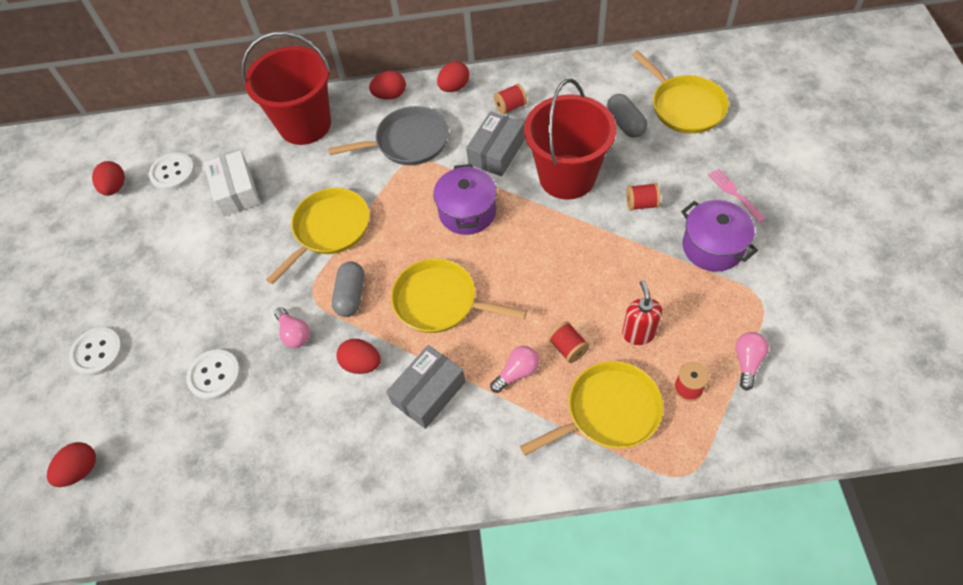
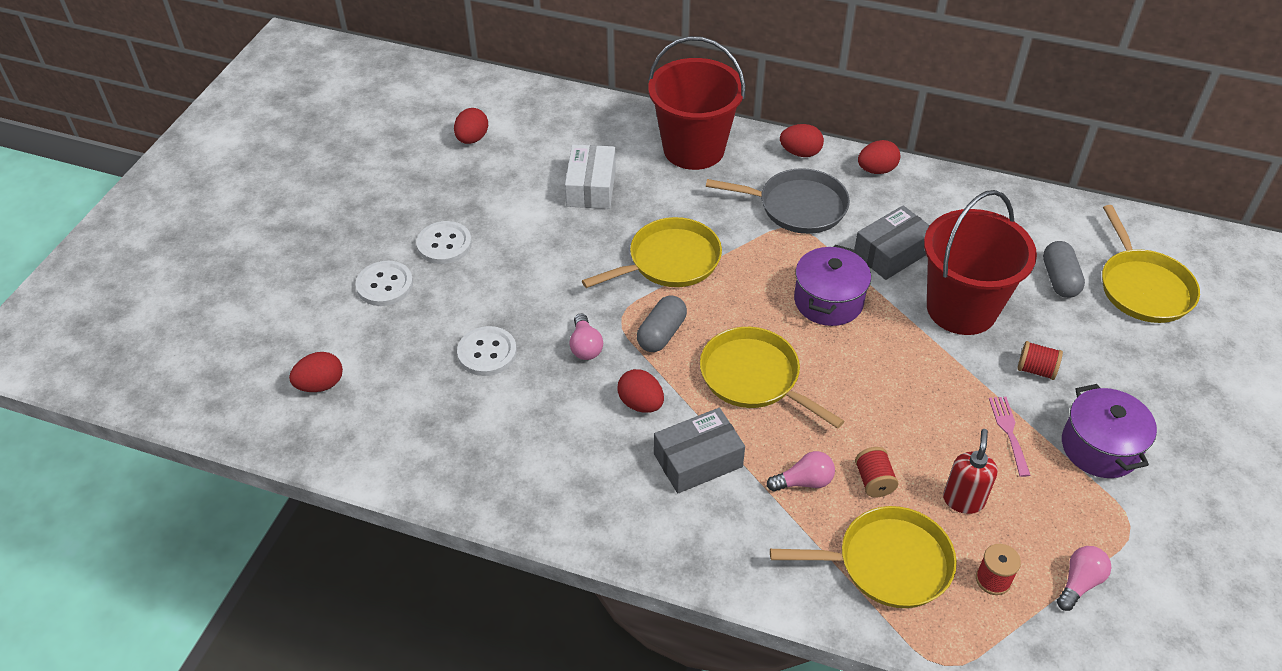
camera: 20 degrees right, 10 degrees down
white button [149,153,195,191] -> white button moved to [416,221,472,264]
red spool [494,84,527,115] -> none
pink fork [708,168,766,223] -> pink fork moved to [989,397,1030,477]

